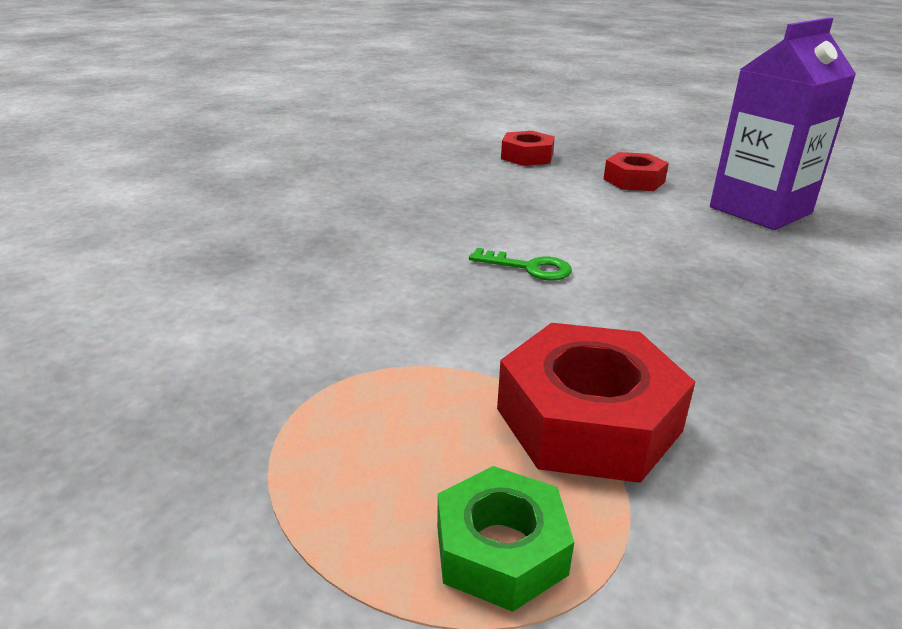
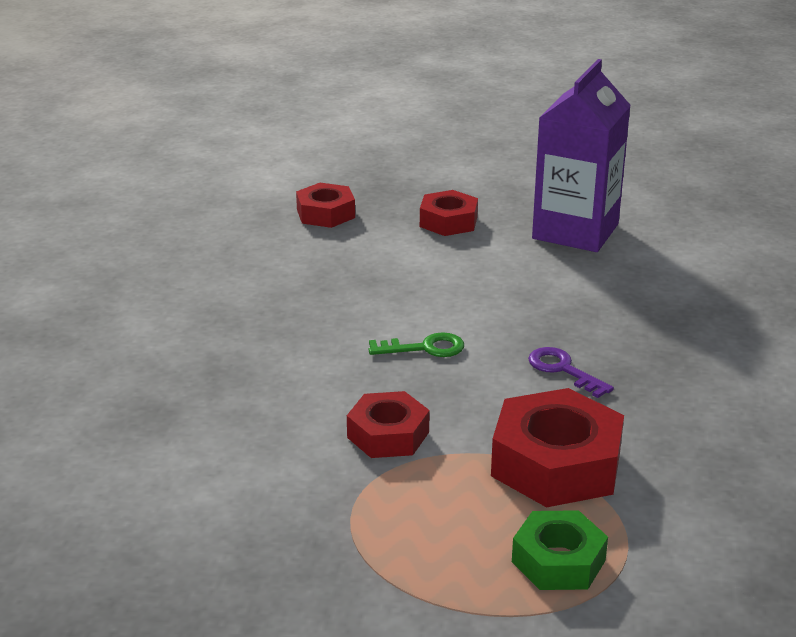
camera: 25 degrees left, 0 degrees up
none -> red nut [347,391,430,458]
none -> purple key [528,347,614,398]

